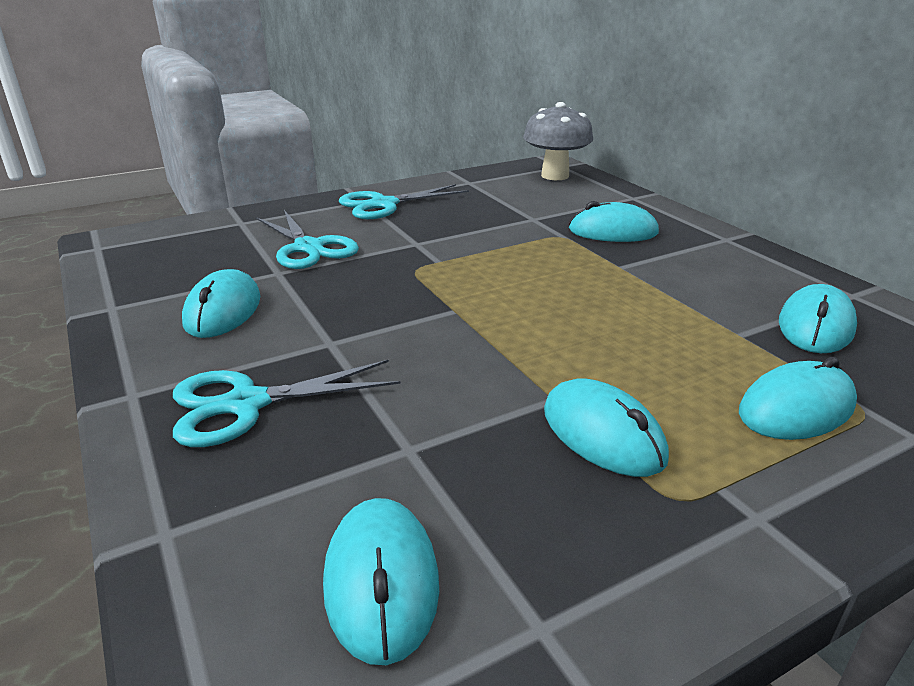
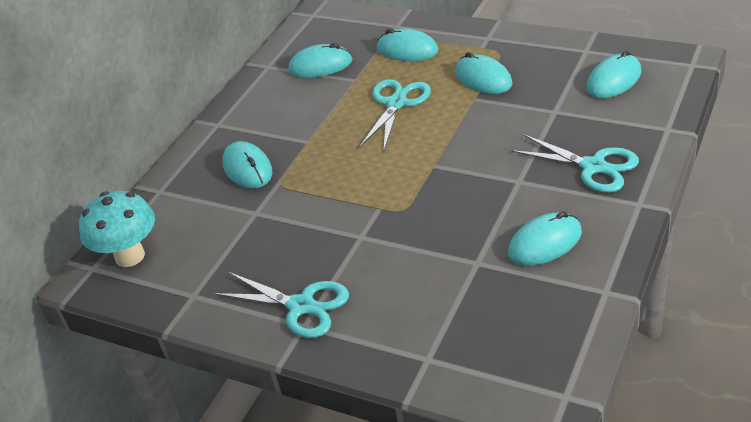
camera: 120 degrees left, 10 degrees up
turquoise scissors [256,210,359,269] -> turquoise scissors moved to [359,79,431,150]
grey mushroom [523,102,593,180] -> turquoise mushroom [79,191,155,267]
turquoise mouse [544,379,669,477] -> turquoise mouse turned 60 degrees counterclockwise [455,52,513,94]

